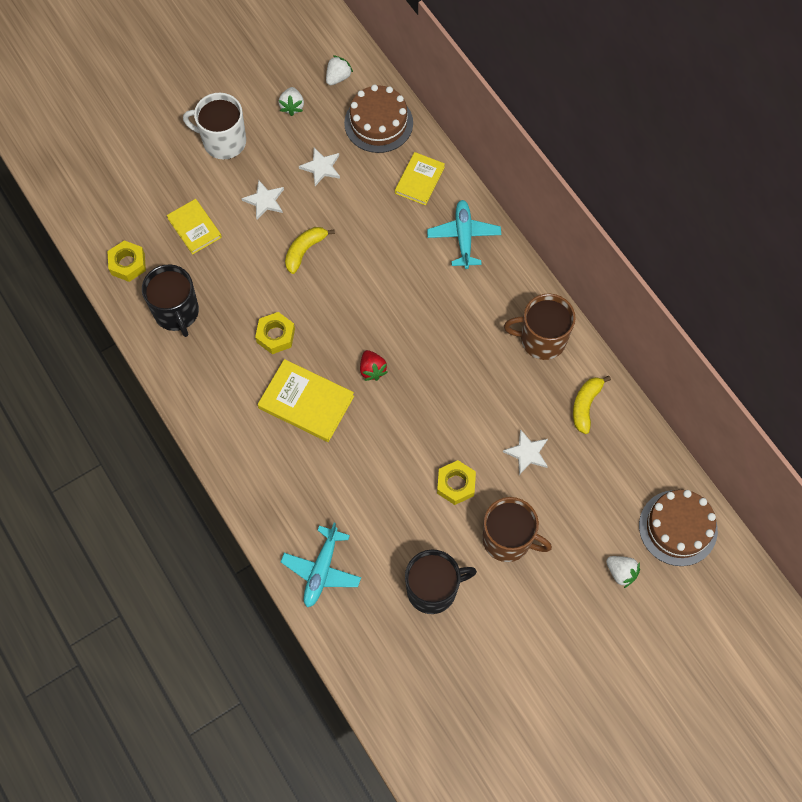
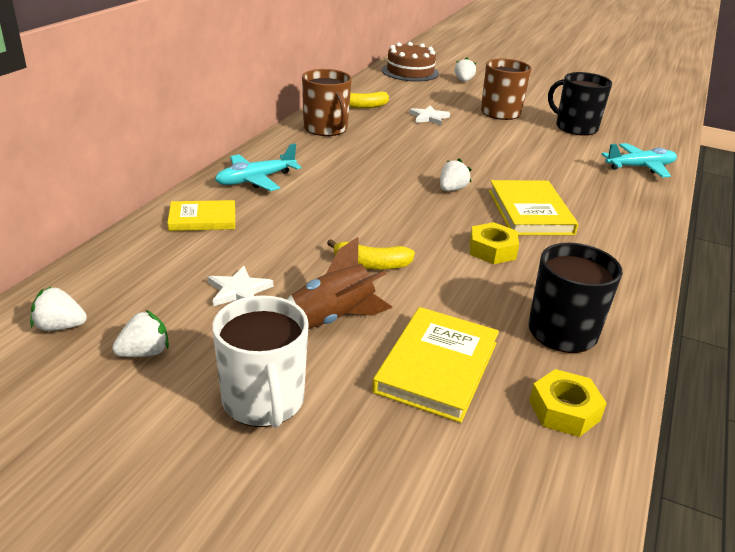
camera: 125 degrees left, 35 degrees down
yellow book [167,199,222,254] -> yellow book [372,307,499,423], size x1.53
white star [242,180,284,219] -> brown rocket [287,237,393,329]
brown cake [344,85,413,153] -> none
red strawberry [360,350,388,381] -> white strawberry [440,159,471,191]
yellow nut [437,460,476,505] -> none

